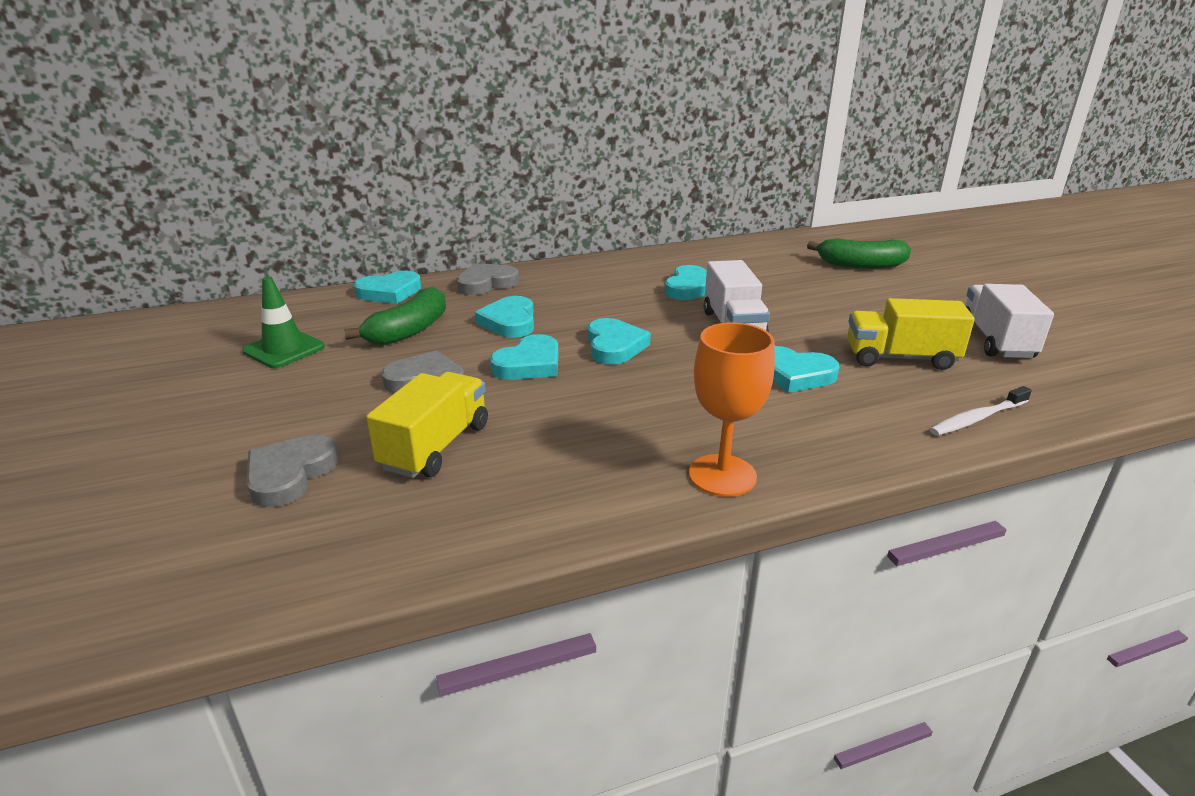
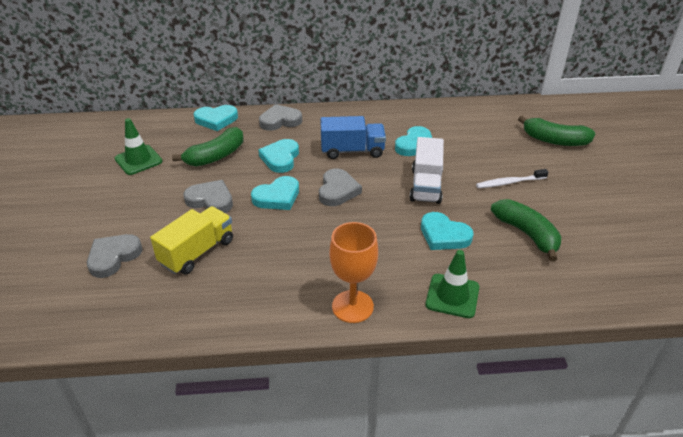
camera: 15 degrees right, 10 degrees up
turquoise heart [588,318,651,365] -> grey heart [319,169,362,206]
yellow truck [847,298,975,370] -> green banana [491,199,561,262]
white toothbrush [930,386,1032,436] -> white toothbrush moved to [476,169,548,188]
white truck [965,284,1054,358] -> none
none -> blue truck [320,116,386,159]
none -> green traffic cone [425,250,479,318]

